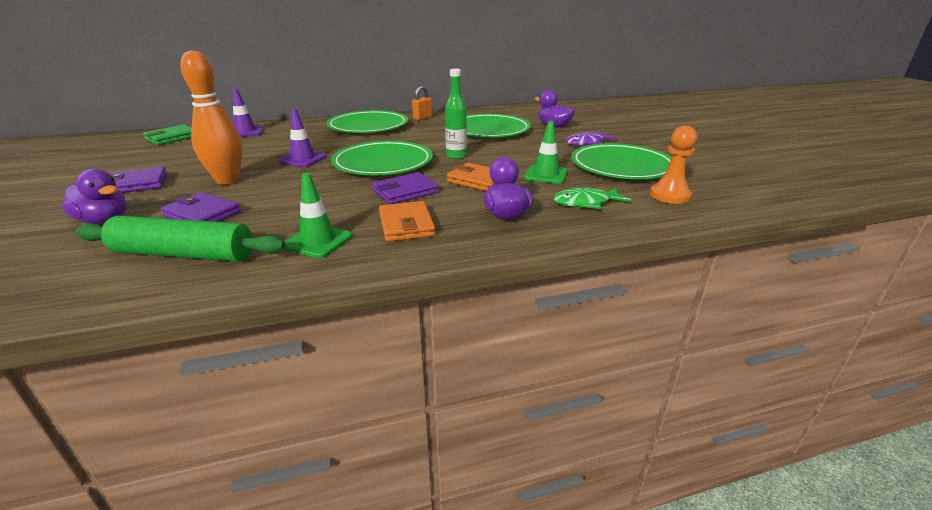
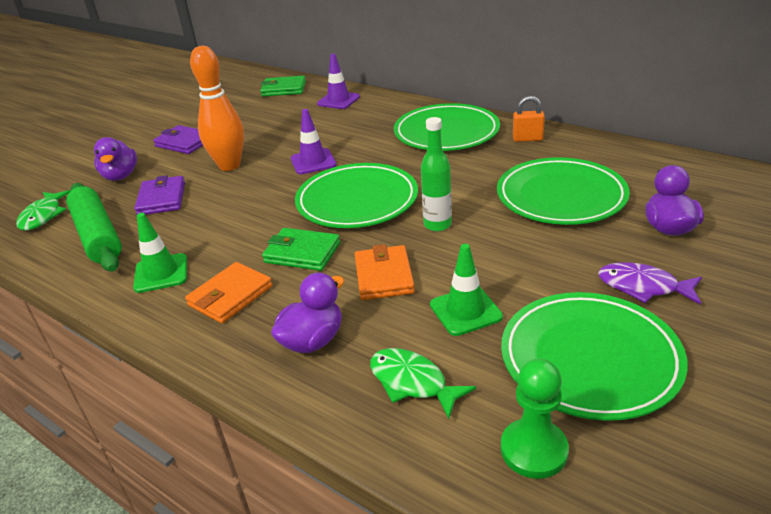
camera: 55 degrees right, 5 degrees up
purple wallet [372,172,439,204] -> green wallet [262,228,340,271]
orange pawn [650,126,697,204] -> green pawn [501,359,569,479]
none -> green fish [16,190,71,231]

